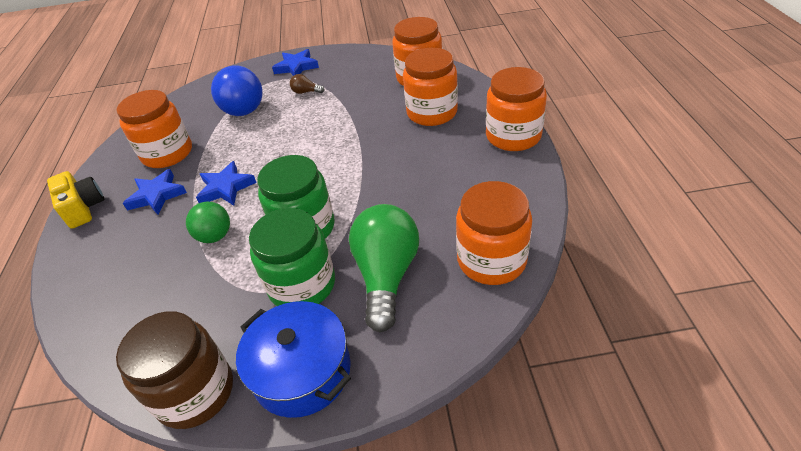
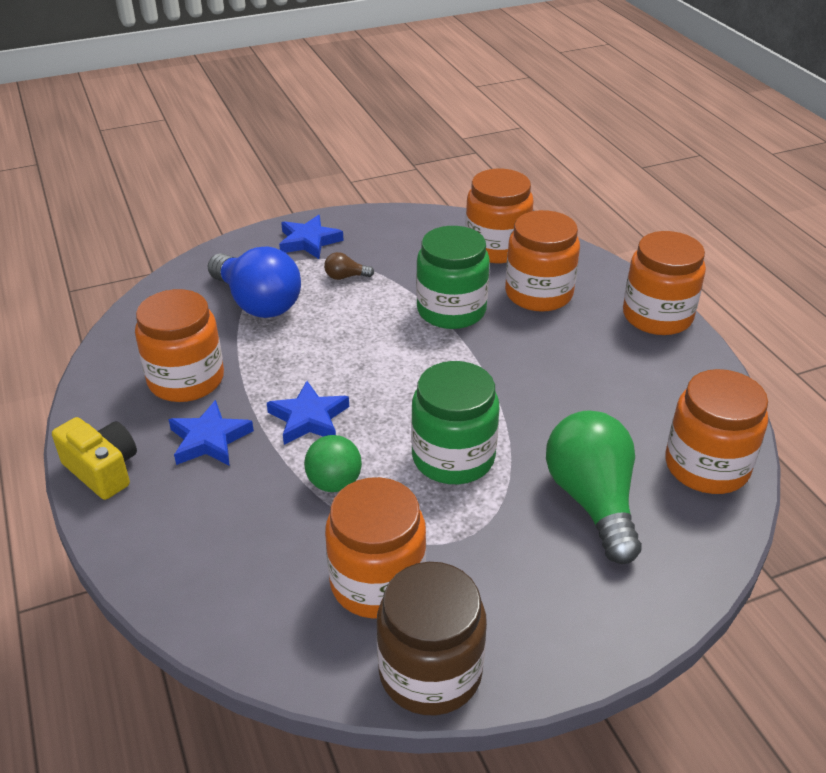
camera: 20 degrees left, 5 degrees down
blue pot [236,301,351,418] -> none
green jar [249,208,335,306] -> green jar moved to [416,226,490,329]
none -> orange jar [325,477,426,618]

